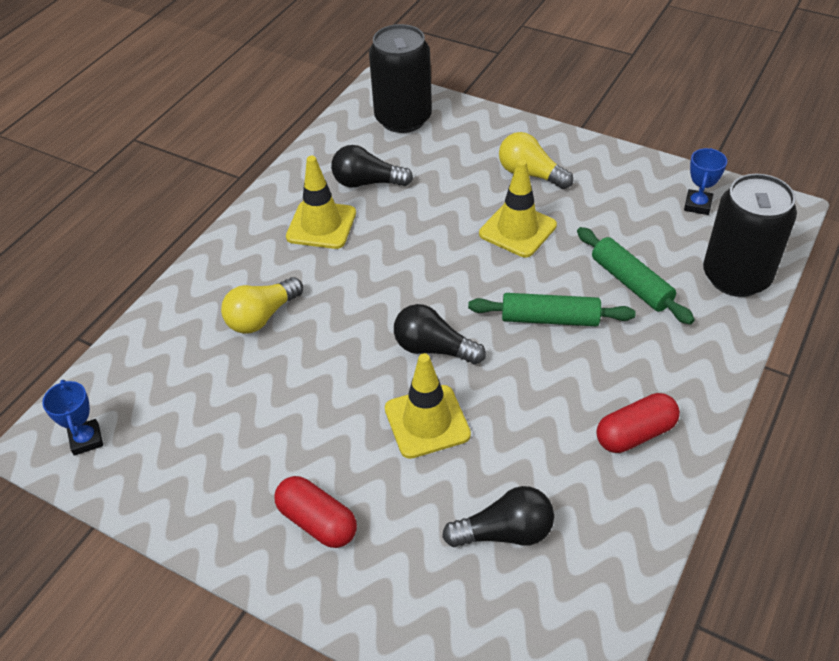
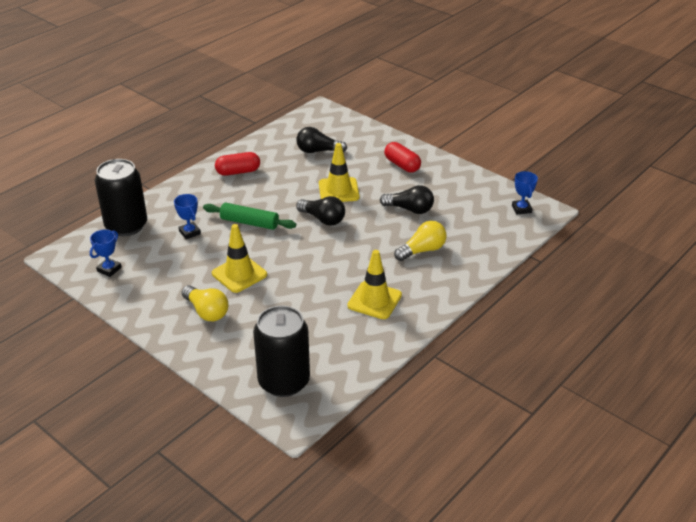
camera: 170 degrees left, 10 degrees down
black light bulb [331,145,413,188] -> black light bulb moved to [380,185,434,214]
green rolling pin [577,227,695,325] -> blue trophy [174,194,201,239]

